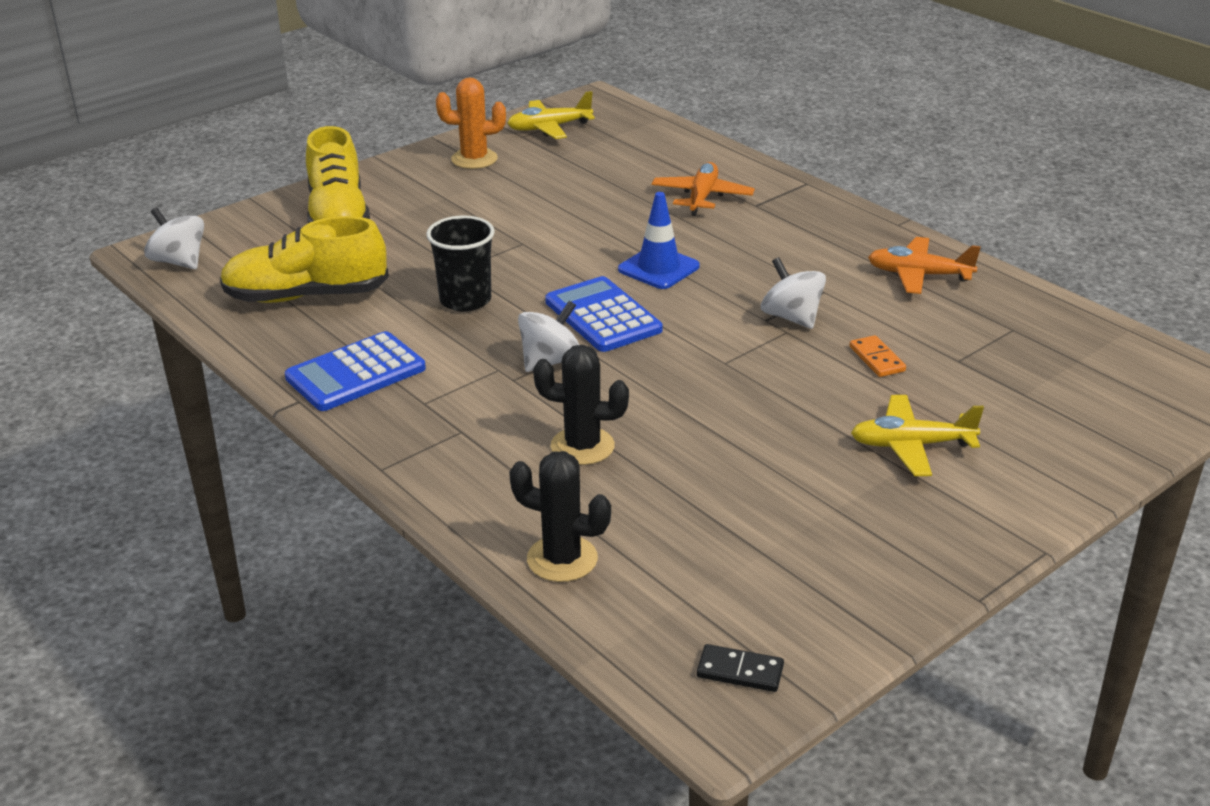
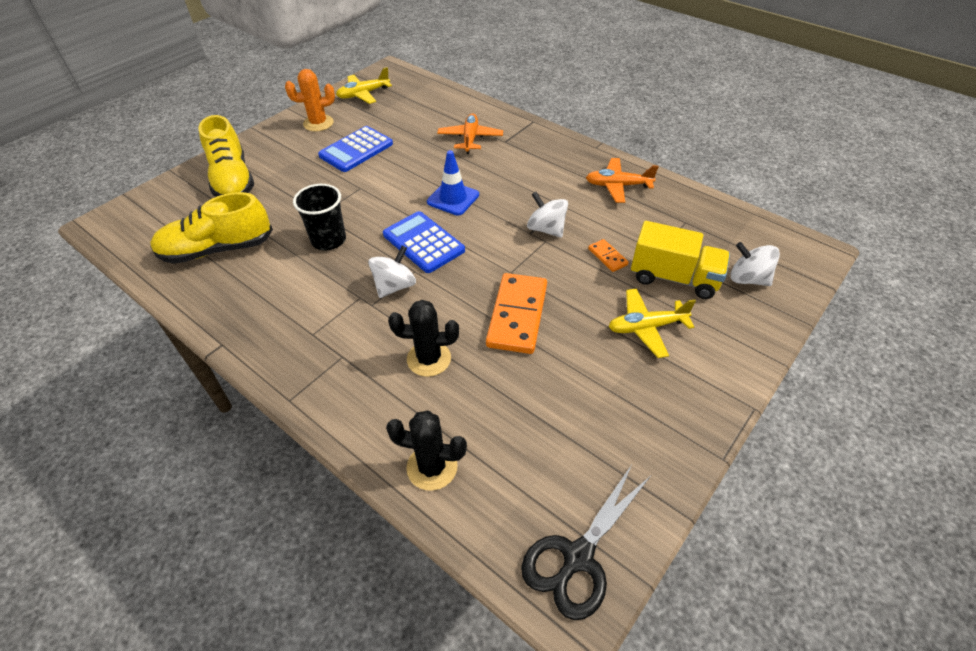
camera: 10 degrees left, 15 degrees up
white spinning top [144,207,204,269] -> white spinning top moved to [731,242,780,286]
blue calculator [285,331,426,411] -> blue calculator moved to [318,126,393,172]
black domino [697,644,784,692] -> black scissors [521,465,651,620]
none -> orange domino [486,273,547,354]
none -> yellow truck [631,221,730,299]

